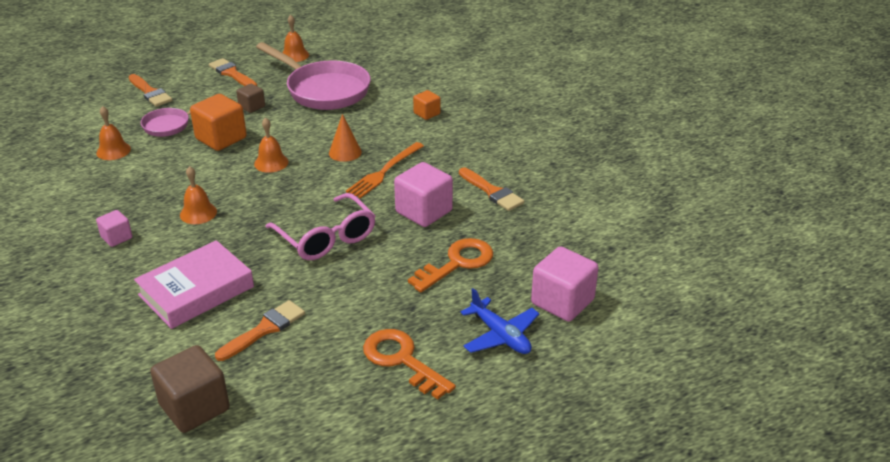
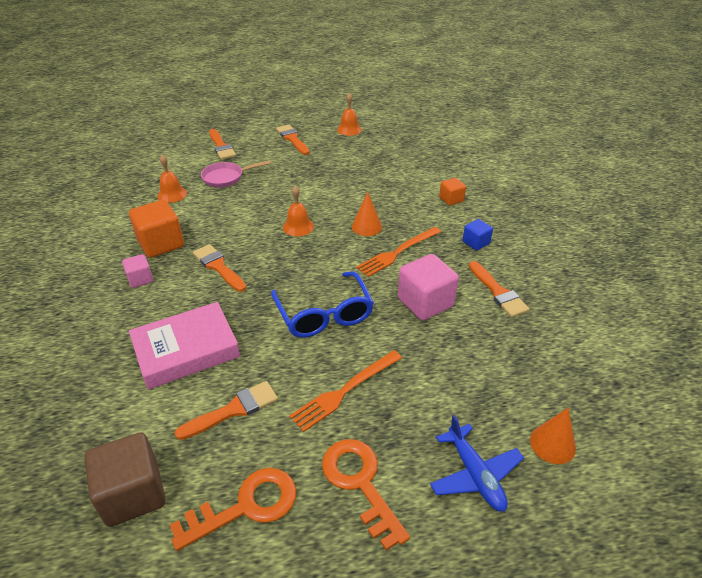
camera: 15 degrees right, 5 degrees up
orange bell [180,166,217,224] -> orange brush [193,244,246,292]
orange cube [190,94,247,151] -> orange cube moved to [129,200,184,258]
brown cube [236,84,265,113] -> none
pink pan [256,42,371,110] -> none
pink glasses [266,193,375,260] -> blue glasses [271,271,374,338]
orange key [408,238,493,292] -> orange key moved to [170,468,296,551]
pink cube [531,246,599,322] -> orange cone [530,408,576,464]
none -> orange fork [289,350,402,432]
none -> blue cube [463,219,493,251]

